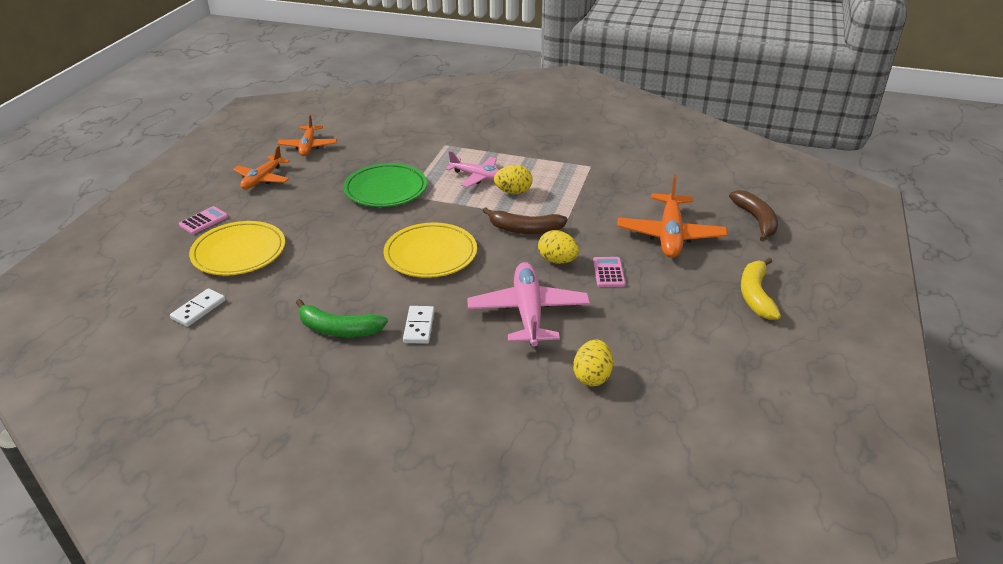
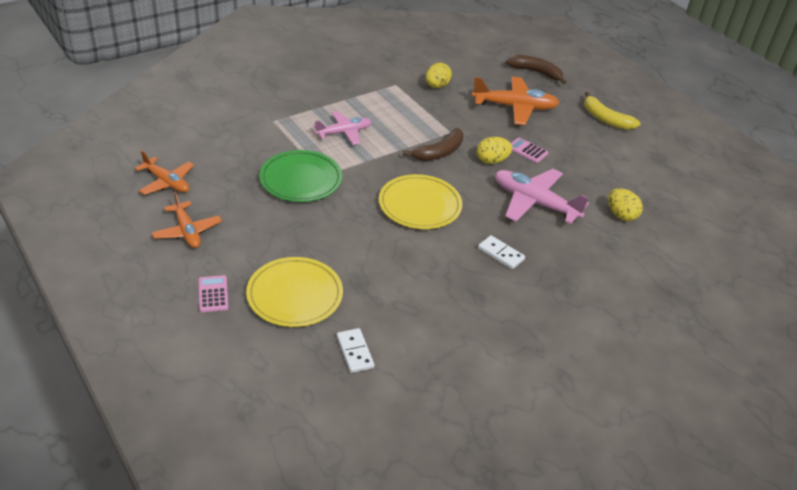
camera: 55 degrees left, 5 degrees up
green banana [296,299,388,337] -> none
yellow egg [494,165,532,194] -> yellow egg moved to [426,63,452,88]
orange plane [617,175,727,258] -> orange plane turned 45 degrees counterclockwise [472,77,559,125]

